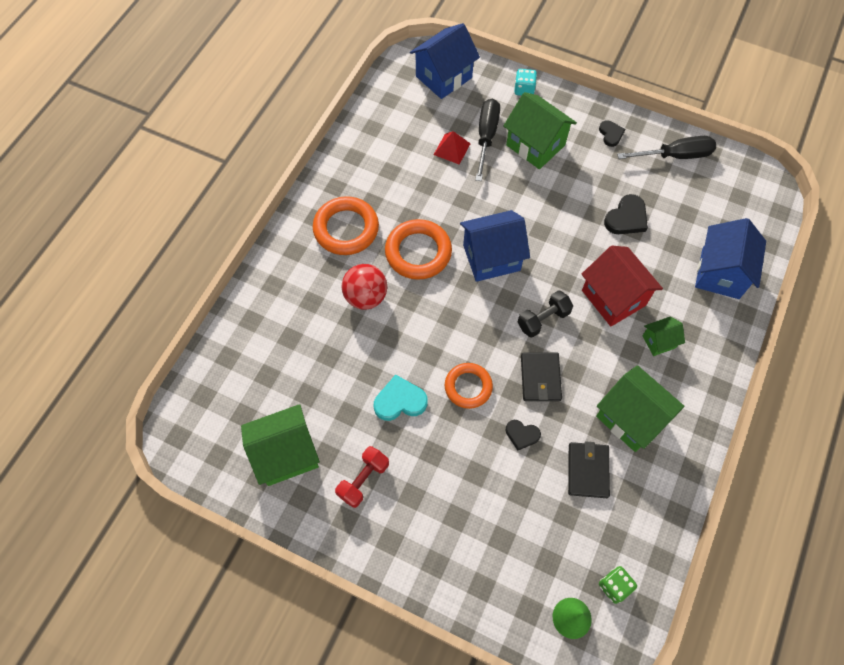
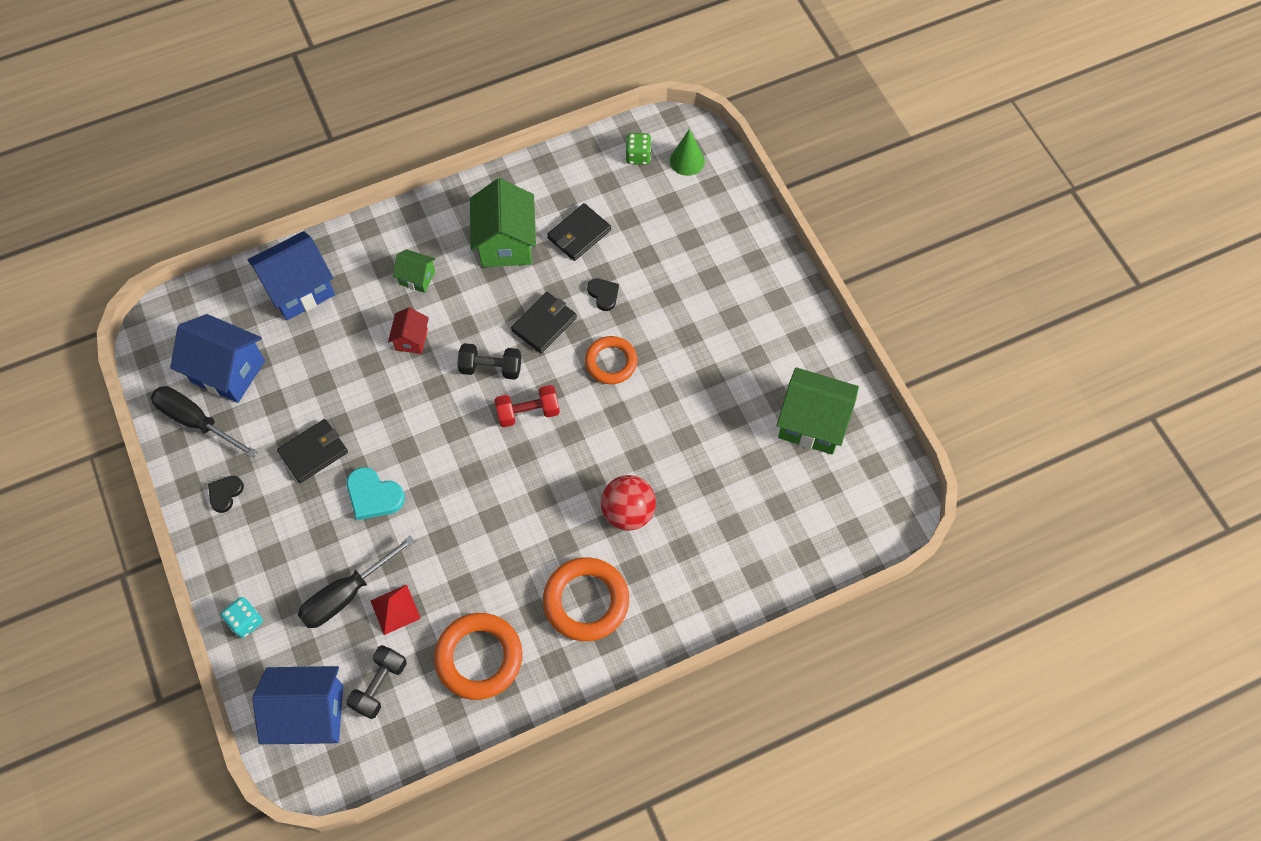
camera: 140 degrees left, 0 degrees up
red dumbbell [335,446,389,508] -> red dumbbell moved to [494,385,560,427]
turquoise heart [373,375,428,421] -> turquoise heart moved to [347,467,405,520]
orange ring [385,219,452,280] -> orange ring moved to [434,613,522,700]
blue house [460,210,530,282] -> blue house moved to [170,314,265,403]
green house [503,92,577,169] -> none
red house [581,246,663,327] -> red house [388,307,429,354], size x0.52
black heart [604,194,648,234] -> none
none -> black wallet [277,419,348,483]
none -> black dumbbell [346,645,407,719]

